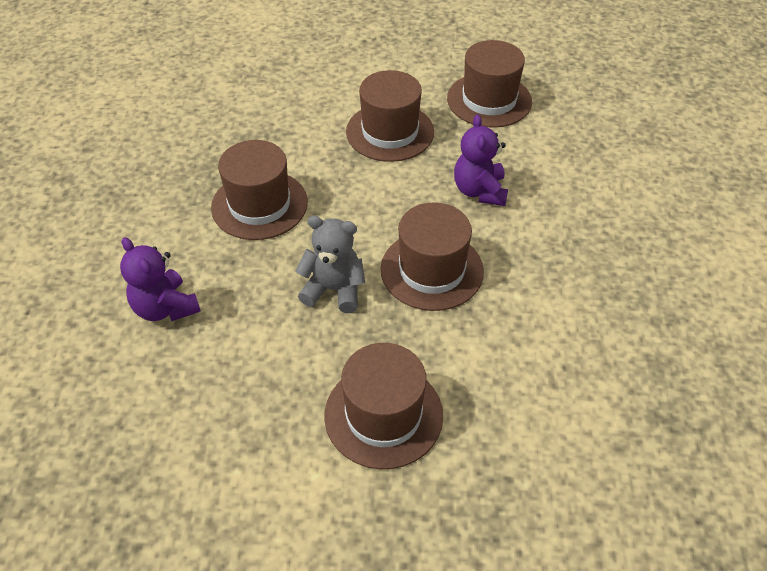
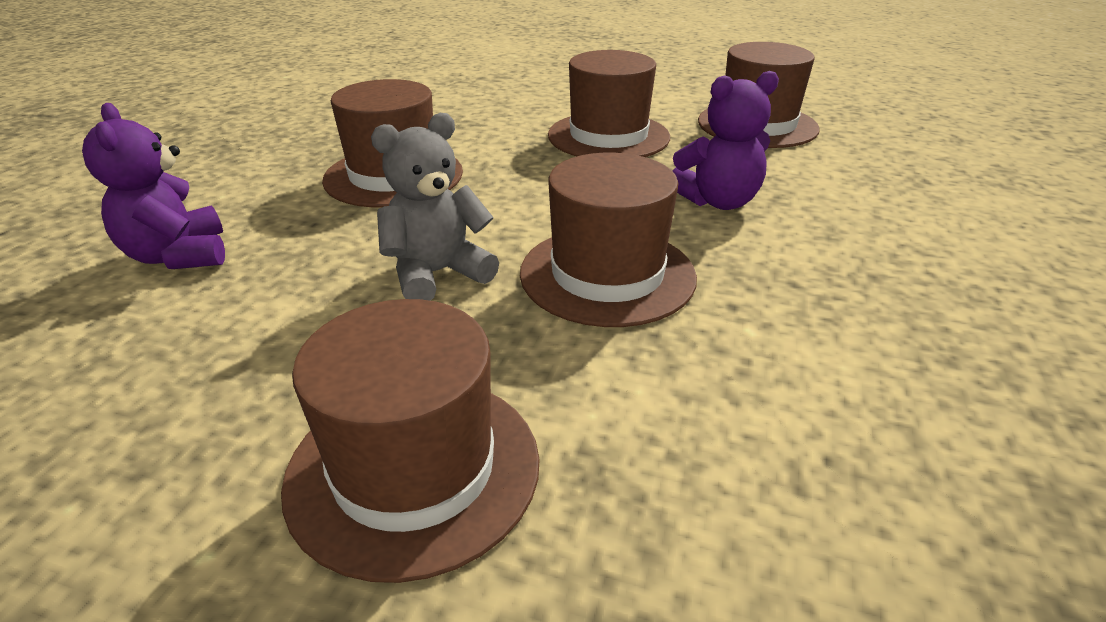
camera: 15 degrees right, 15 degrees down
grey teddy bear [295,216,365,313] -> grey teddy bear turned 60 degrees counterclockwise [371,113,499,301]
purple teddy bear [454,114,508,206] -> purple teddy bear turned 120 degrees counterclockwise [673,71,779,210]

